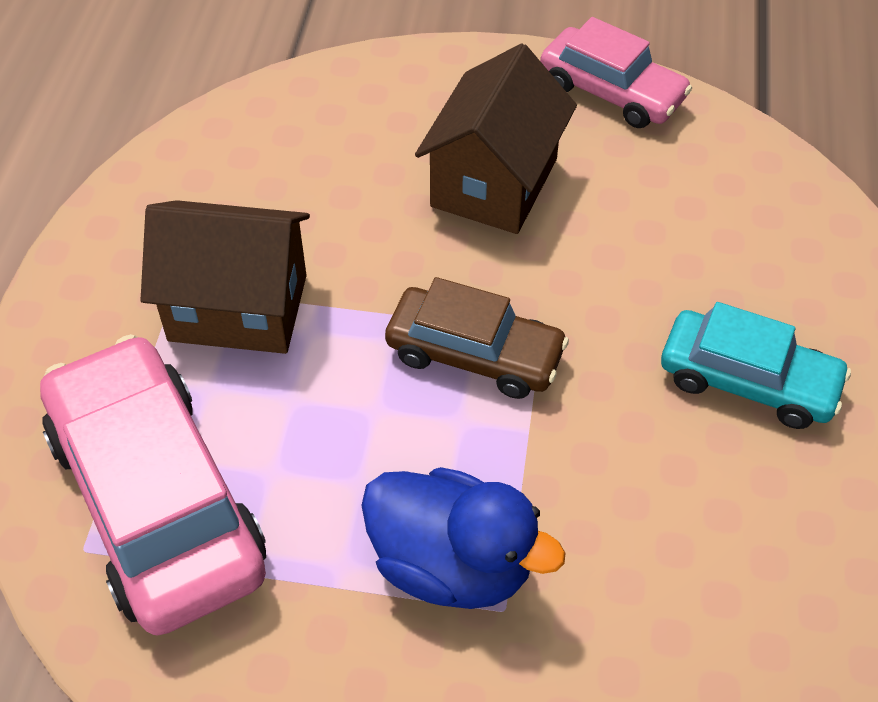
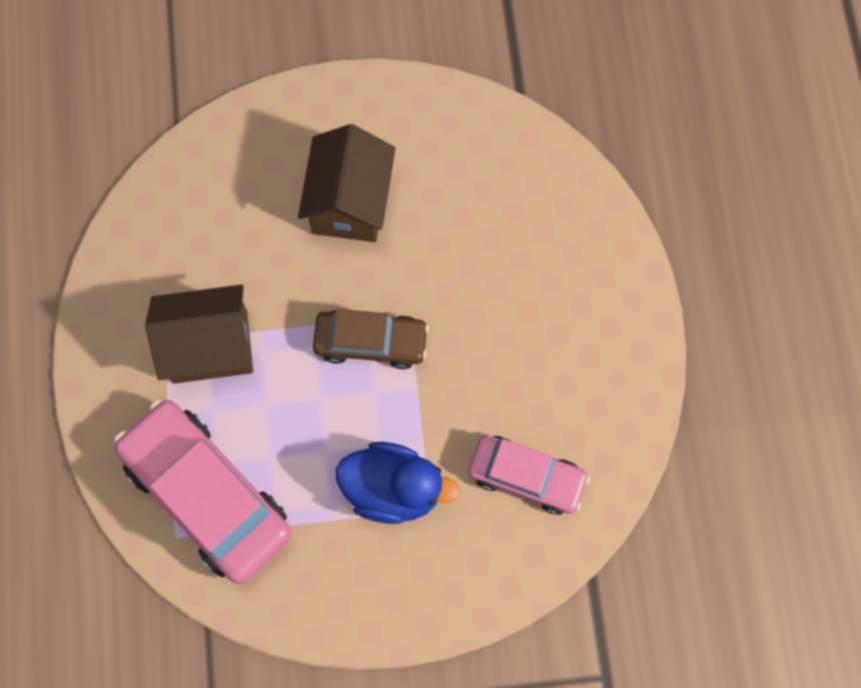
camera: 15 degrees left, 20 degrees up
pink car [540,17,692,128] -> pink car moved to [468,435,590,515]
turquoise car [661,302,851,429] -> none

